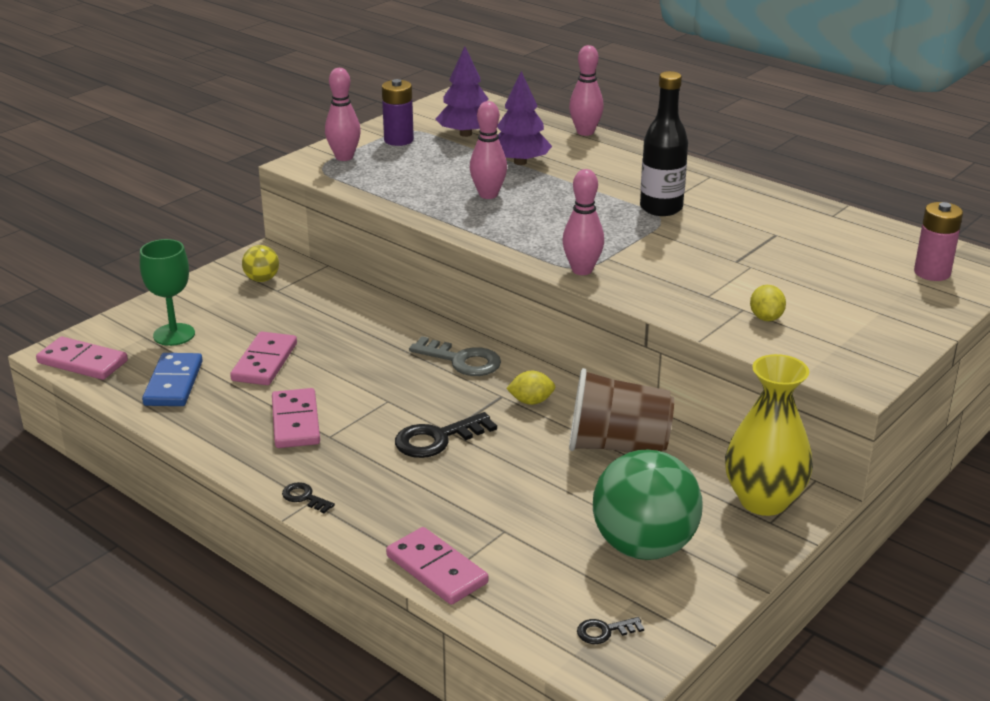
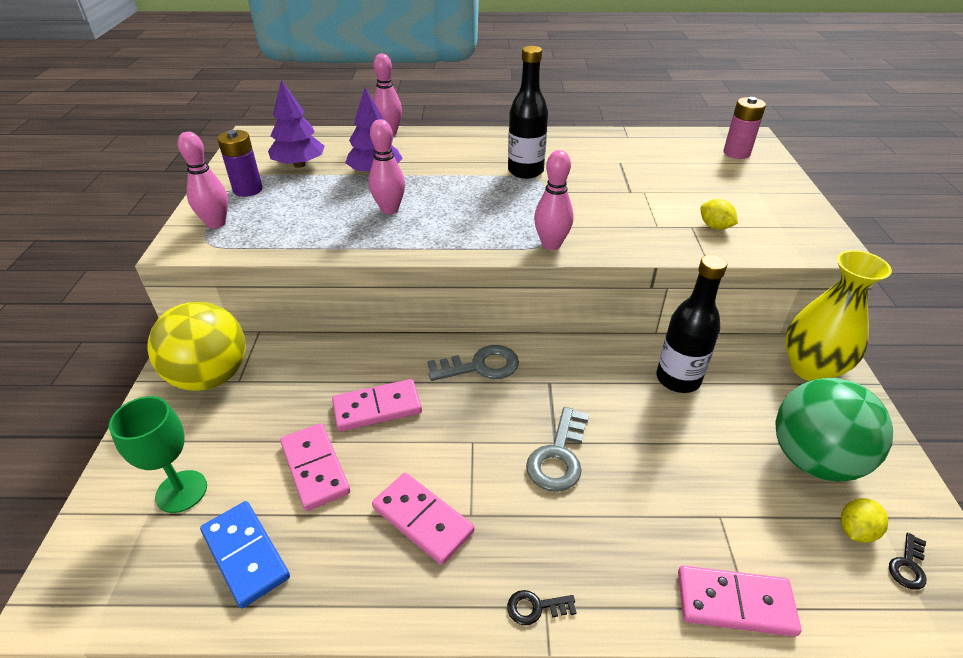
camera: 40 degrees left, 10 degrees up
pink domino [36,337,128,380] -> pink domino moved to [332,379,422,431]
yellow ball [242,245,279,282] -> yellow ball [148,302,246,391], size x2.19
black key [395,412,497,458] -> grey key [526,407,589,492]
yellow lemon [506,371,555,405] -> yellow lemon moved to [841,498,888,543]
brown cup [569,368,674,452] -> black bottle [656,255,727,393]

